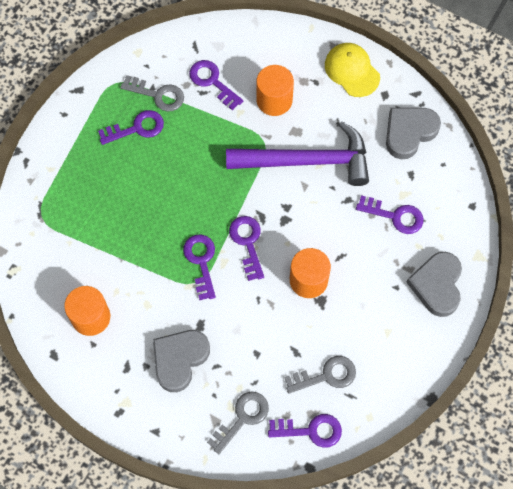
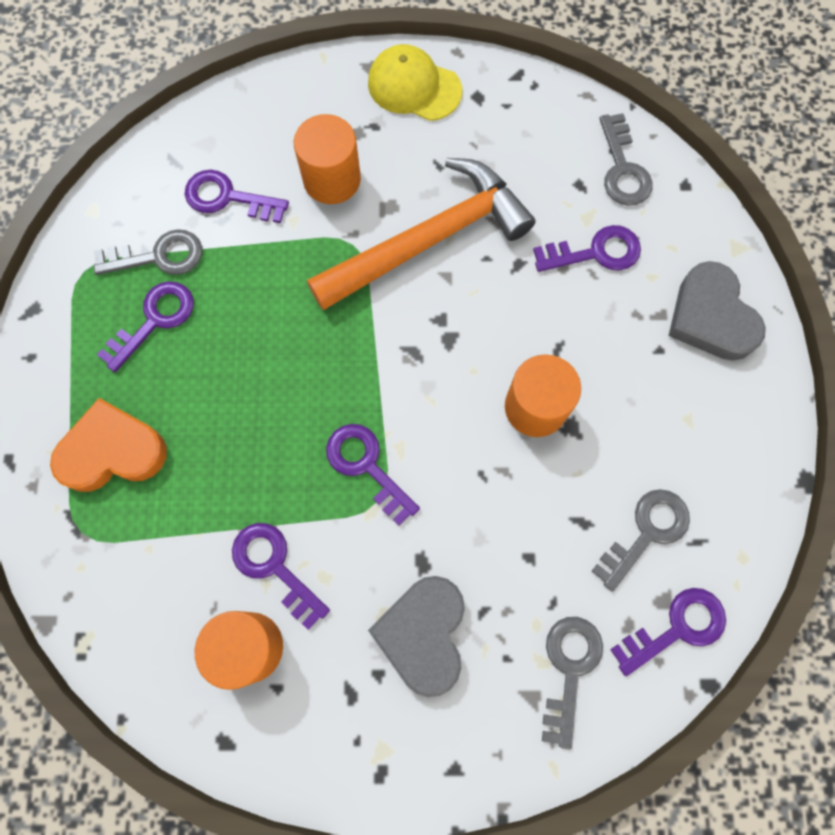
camera: 30 degrees left, 5 degrees up
purple hammer [226,121,369,186] -> orange hammer [307,158,535,310]
purple key [229,216,264,281] -> purple key moved to [232,523,330,630]
grey heart [386,108,441,159] -> none
none -> orange heart [50,398,167,492]
none -> grey key [600,113,653,206]

